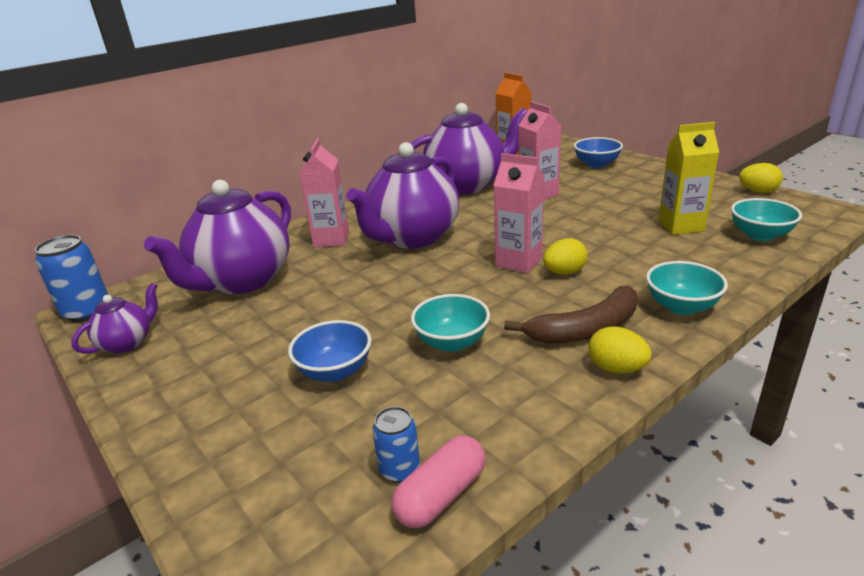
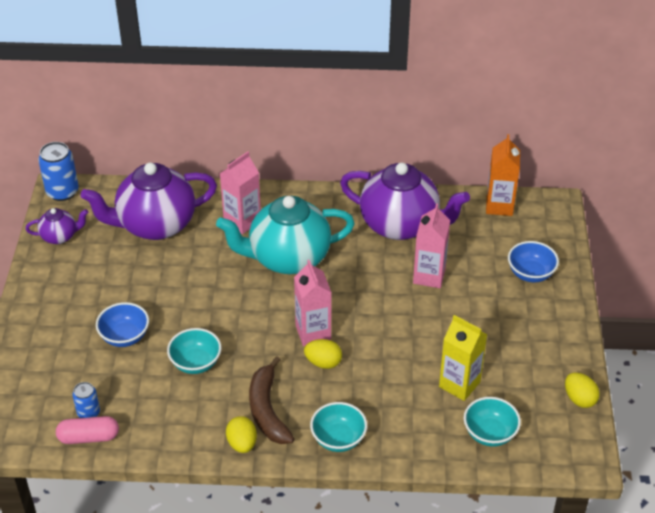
camera: 40 degrees right, 15 degrees up
purple teapot [347,142,459,249] -> turquoise teapot [216,196,355,274]
brown banana [504,286,638,344] -> brown banana turned 60 degrees clockwise [249,356,295,444]

